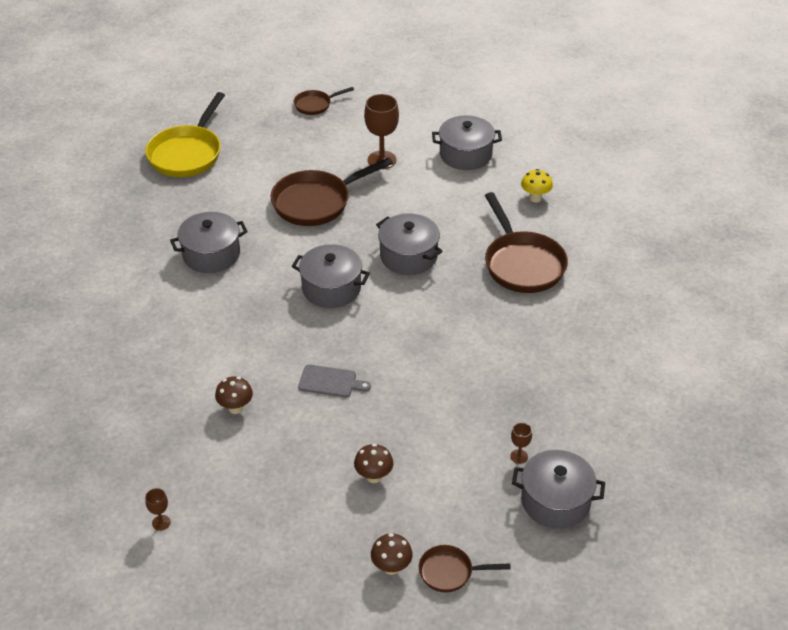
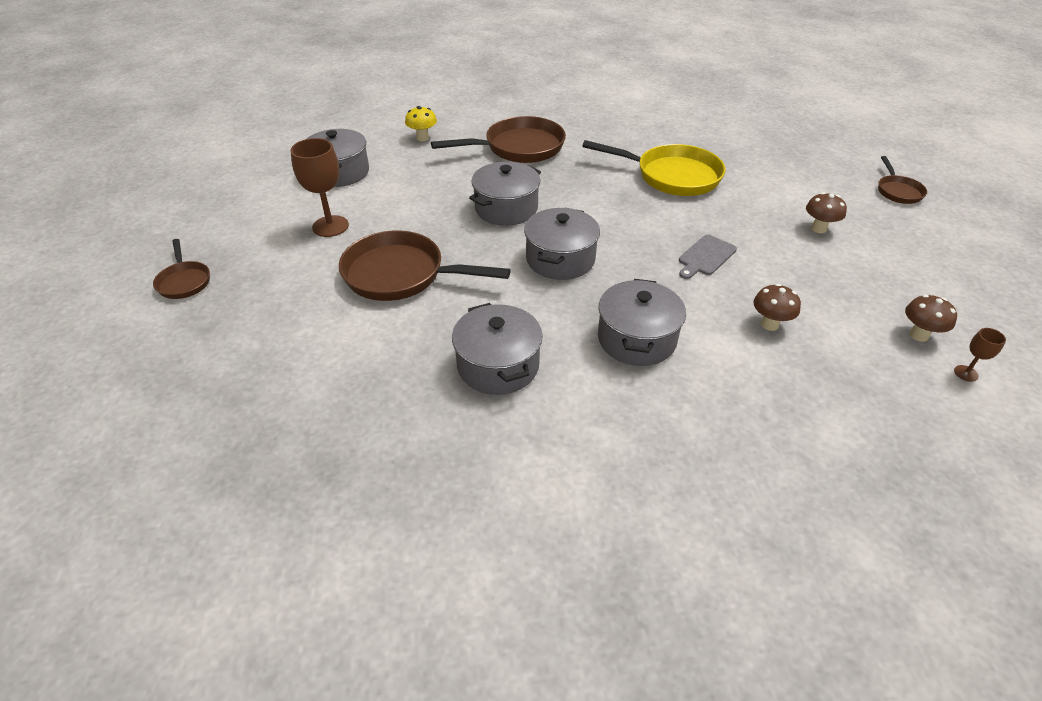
camera: 90 degrees left, 0 degrees up
yellow pan [145,92,225,177] -> yellow pan moved to [582,140,726,196]
brown pan [271,157,393,226] -> brown pan turned 135 degrees clockwise [339,230,511,301]
grey cutting board [298,365,371,397] -> grey cutting board turned 150 degrees counterclockwise [679,235,737,279]
brown mushroom [371,533,413,575] -> brown mushroom moved to [905,295,957,342]
brown goblet [510,423,532,464] -> none
grey pot [512,450,605,529] -> grey pot moved to [598,279,686,366]

